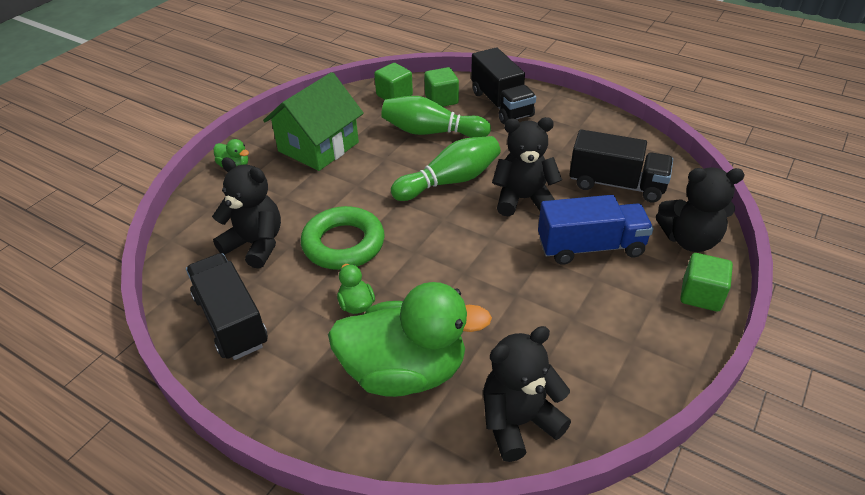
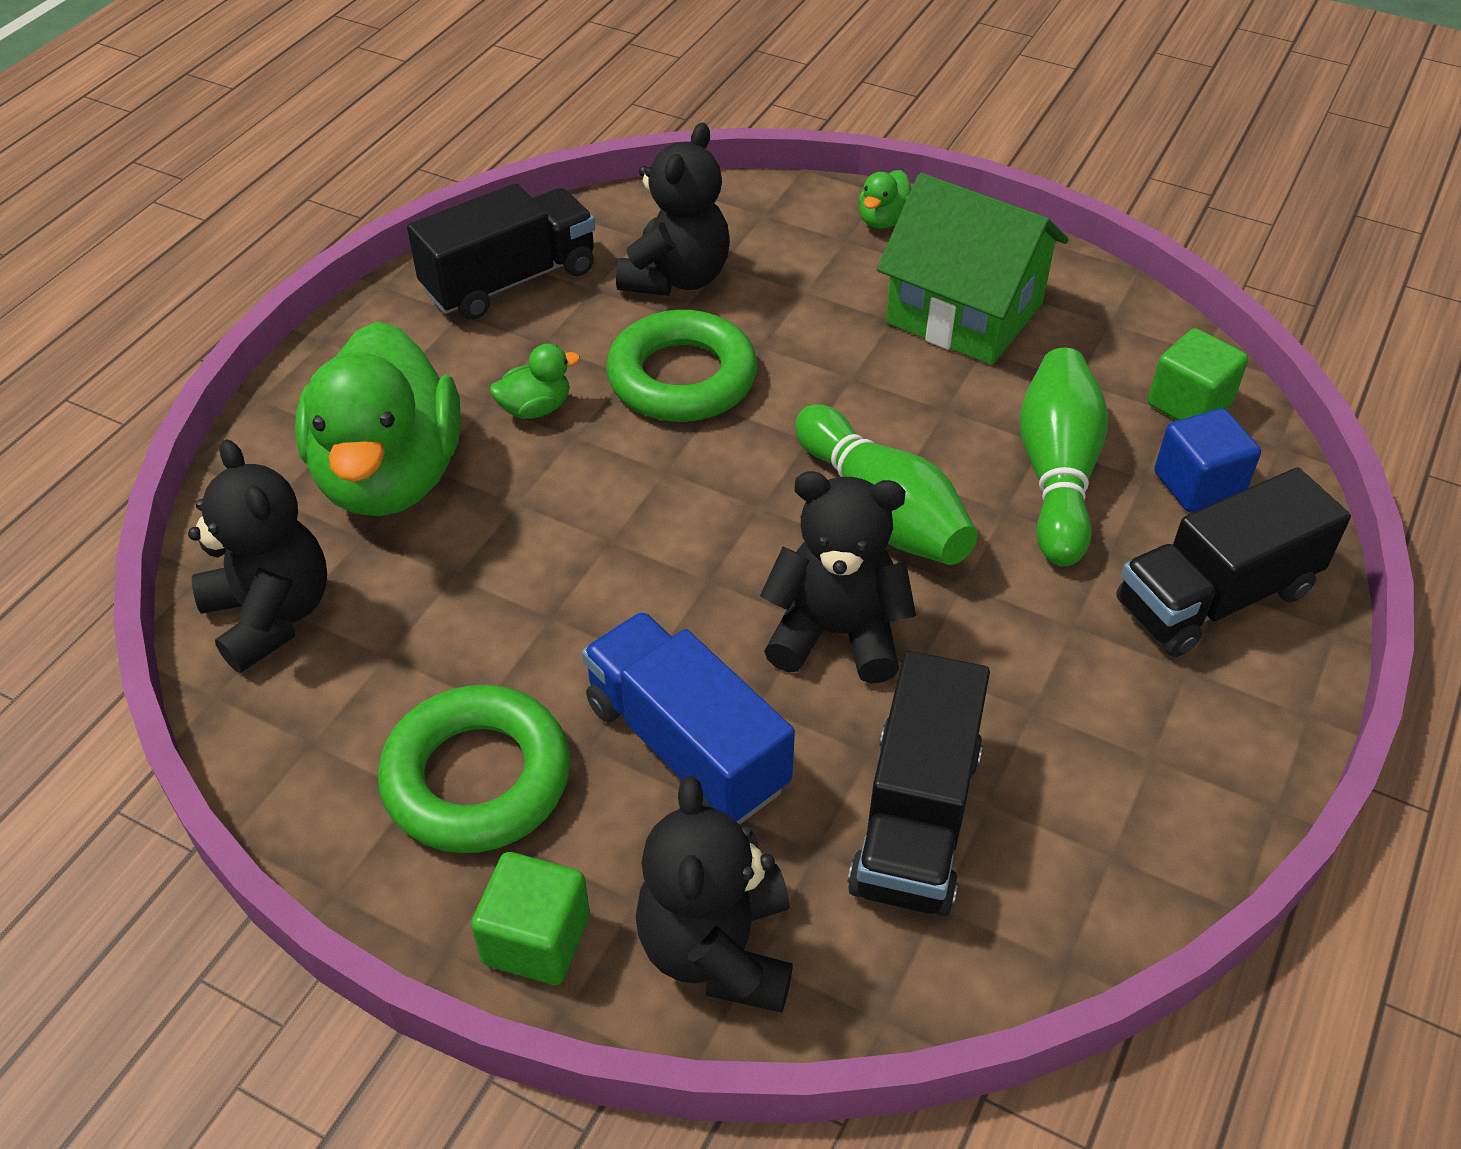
camera: 85 degrees right, 5 degrees up
green cube [424,67,459,107] -> blue cube [1154,408,1261,513]
black teddy bear [492,117,562,217] -> black teddy bear turned 75 degrees counterclockwise [760,471,916,683]
blue truck [538,195,653,265] -> blue truck turned 150 degrees clockwise [582,612,795,824]
none -> green ring [378,685,570,853]

